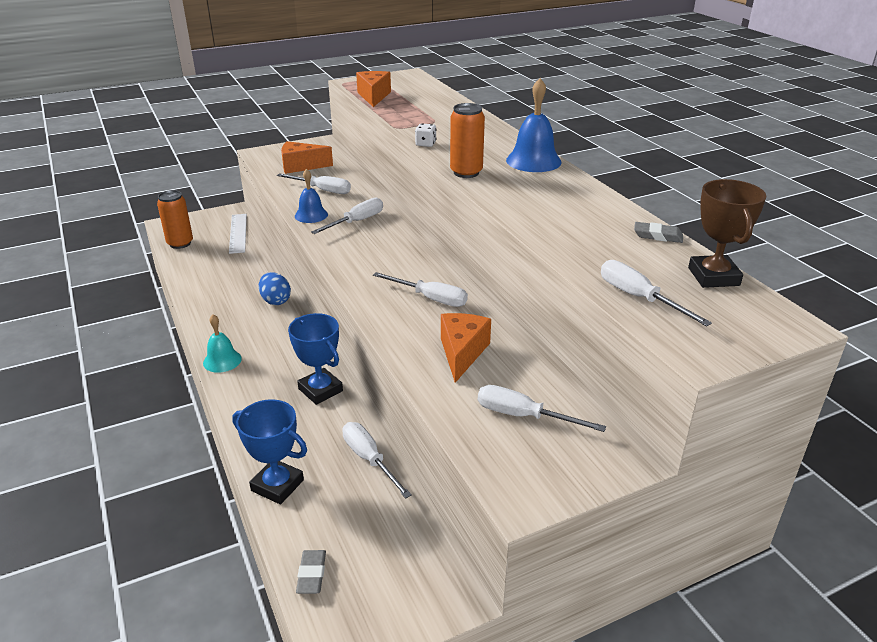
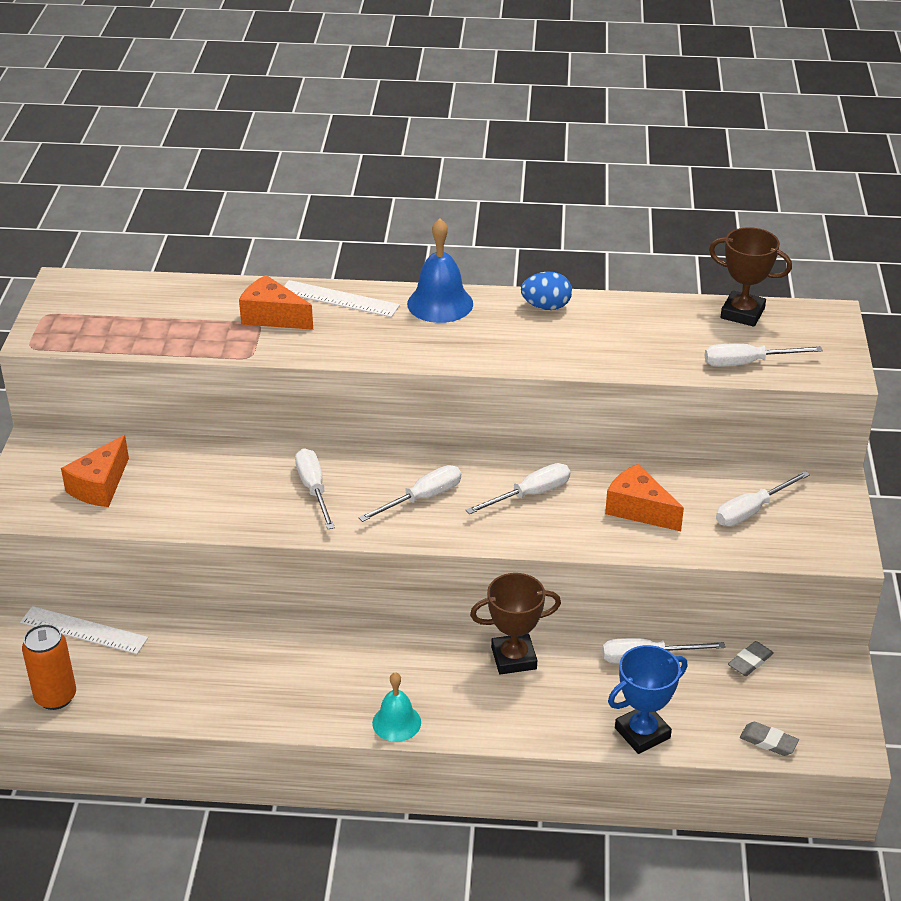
camera: 60 degrees left, 5 degrees up
blue egg [259,272,291,305] -> blue egg moved to [521,272,572,310]
white screwdriver [277,173,351,194] -> white screwdriver moved to [358,465,461,522]
blue trophy [288,313,343,405] -> brown trophy [470,573,561,674]
blue bell [295,169,328,223] -> none
orange cheese [356,71,391,107] -> orange cheese moved to [239,275,313,330]
white dice [415,123,436,147] -> none
orange can [450,103,485,178] -> none
grey eraser [634,222,683,243] -> grey eraser moved to [728,641,774,676]
none -> white ruler [284,280,400,317]

